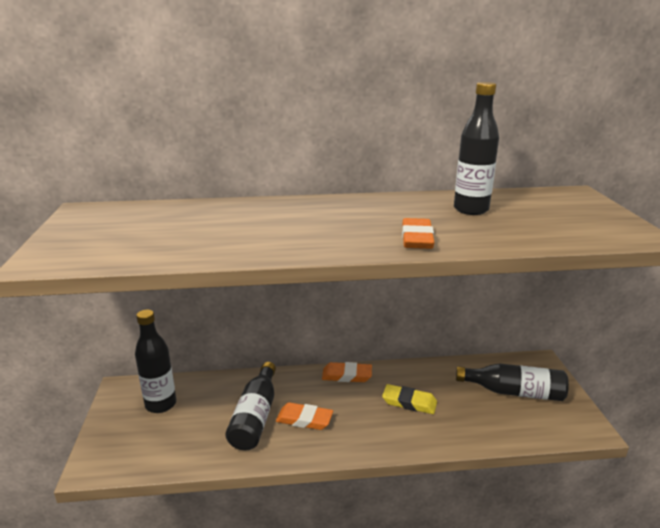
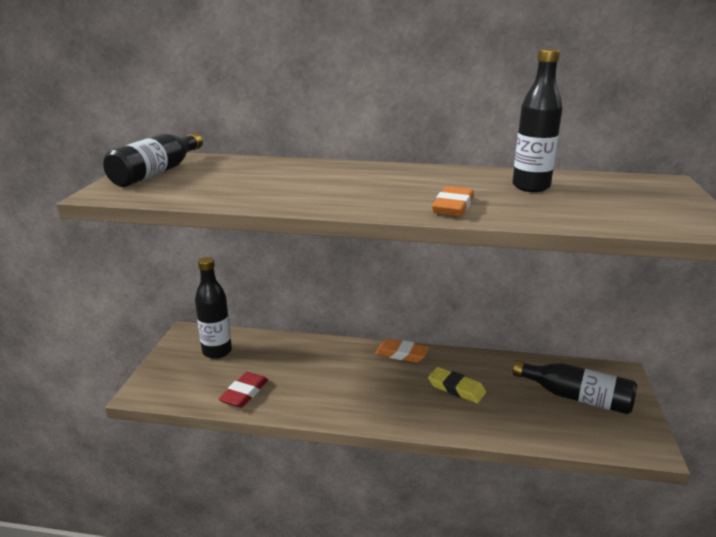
camera: 15 degrees right, 0 degrees up
black bottle [225,362,276,450] -> black bottle moved to [103,133,203,187]
orange eraser [276,402,333,430] -> none
none -> red eraser [218,372,268,408]

